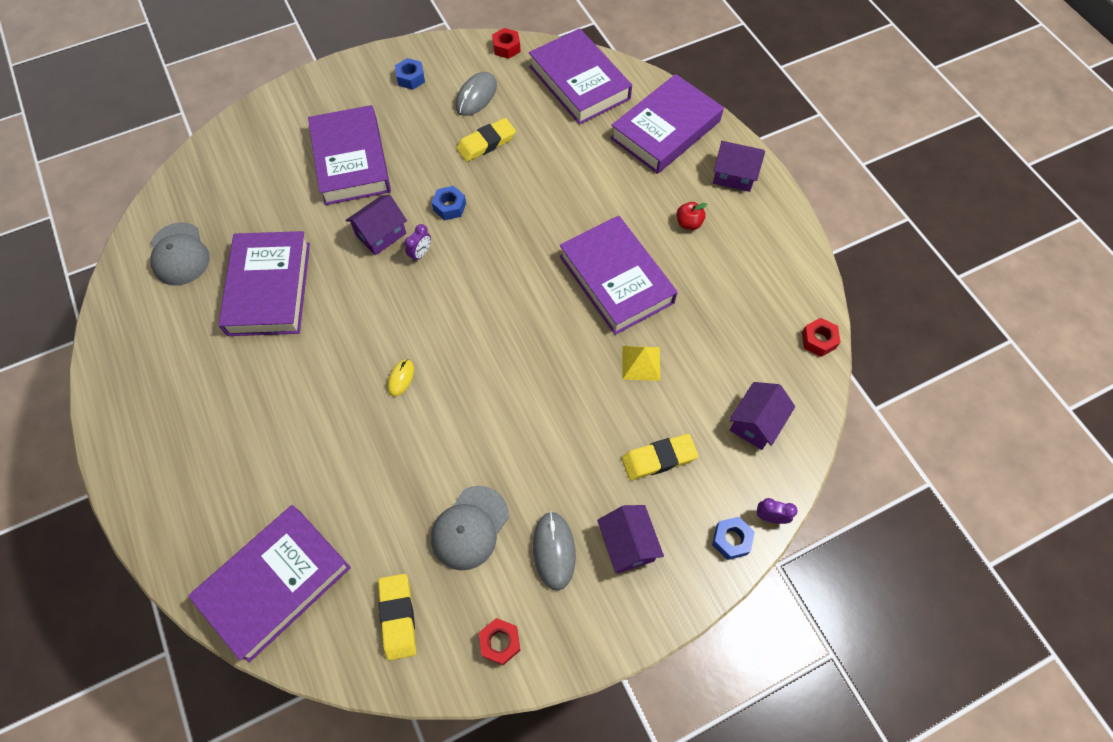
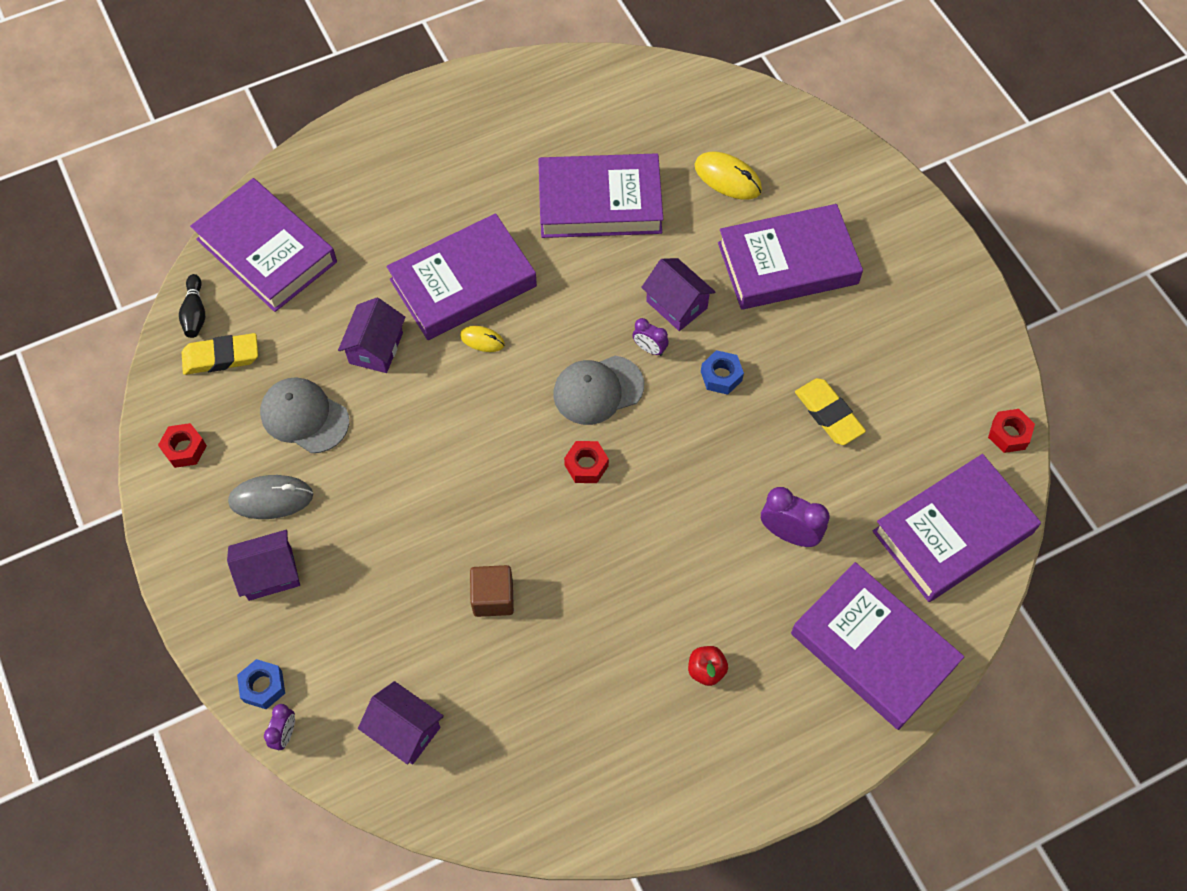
camera: 90 degrees right, 0 degrees up
grey cap [151,222,210,285] -> grey cap moved to [553,356,644,425]
blue nut [395,58,425,90] -> none
grey mouse [455,72,497,116] -> none
purple book [560,216,678,335] -> purple book moved to [387,213,537,340]
yellow pyramid [622,346,660,381] -> brown cube [470,565,514,617]
yellow eraser [622,434,698,480] -> none
purple house [713,141,765,192] -> purple house moved to [338,298,406,373]
red nut [802,318,840,357] -> red nut moved to [564,441,609,483]
none -> black bowling pin [179,274,205,338]
none -> yellow mouse [695,152,762,200]
none -> purple clock [761,487,830,547]

